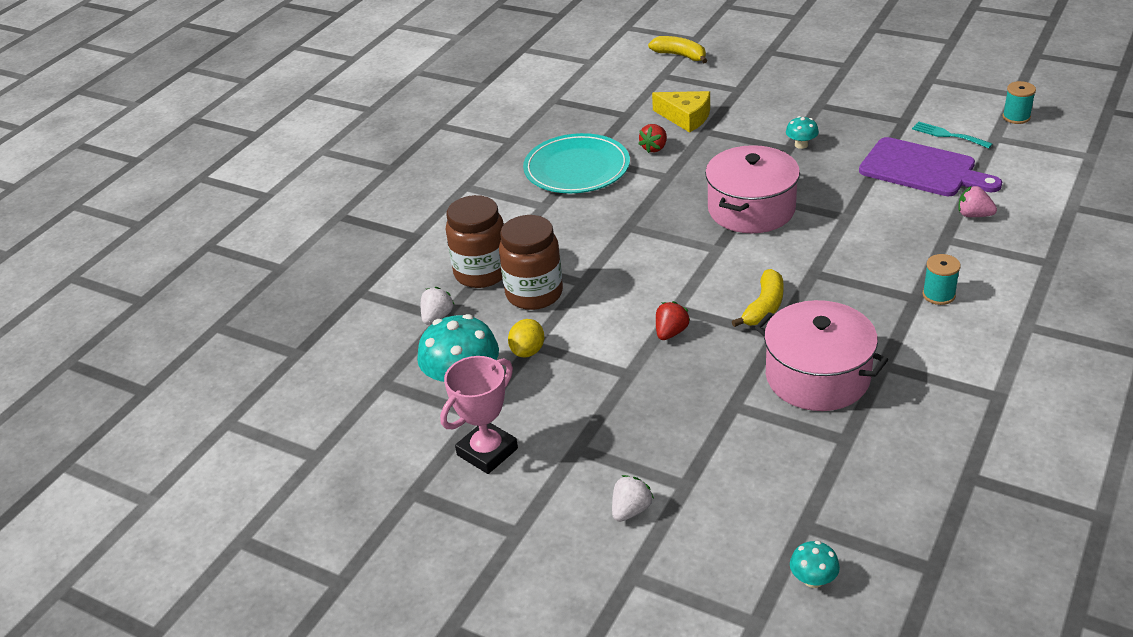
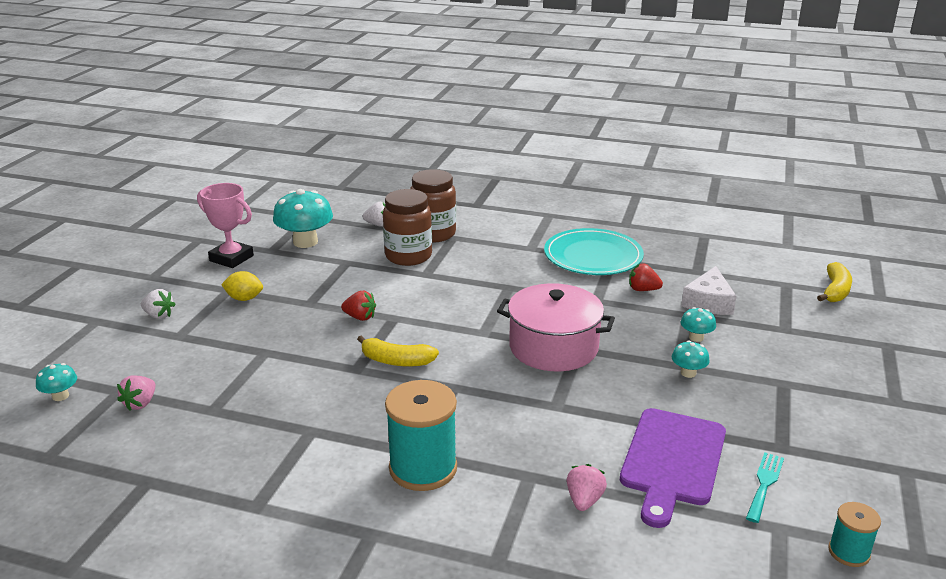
camera: 75 degrees right, 10 degrees down
yellow lemon [508,319,544,357] -> yellow lemon moved to [221,271,263,301]
yellow cheese [652,91,710,132] -> white cheese [681,266,736,315]
pink pot [755,300,888,411] -> none
turquoise spool [923,254,961,305] -> turquoise spool [385,380,457,491], size x1.92
none -> pink strawberry [117,375,156,411]
none -> turquoise mushroom [681,307,716,342]

